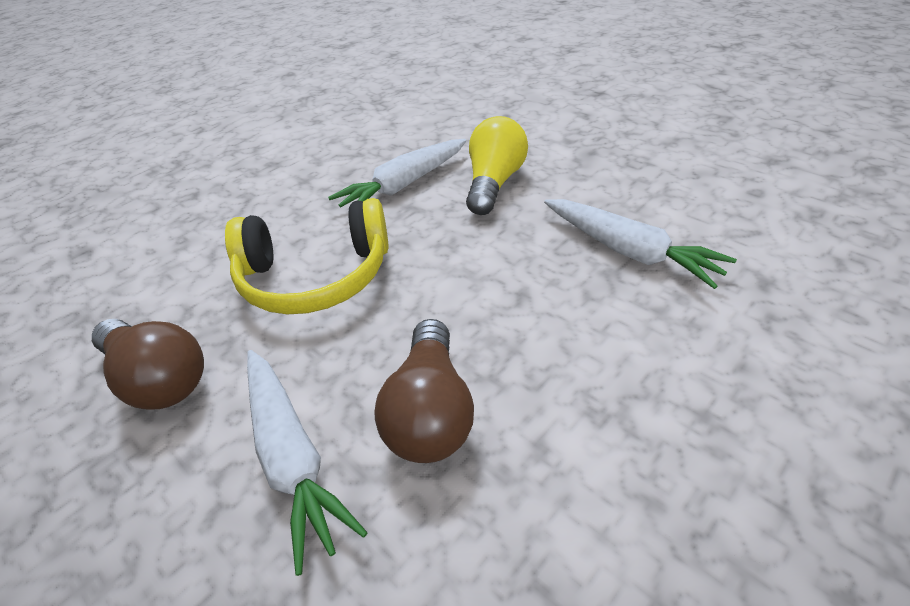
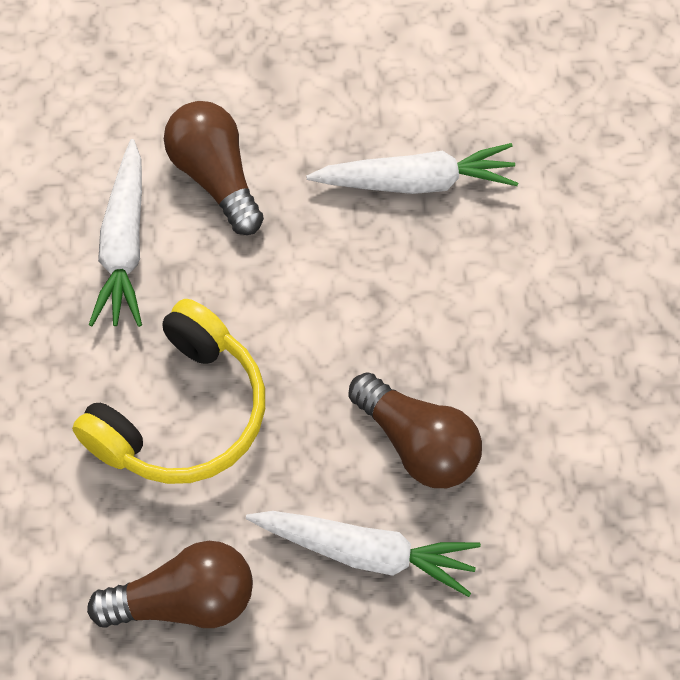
camera: 50 degrees left, 20 degrees up
yellow light bulb [466,116,528,215] -> brown light bulb [164,101,264,235]

